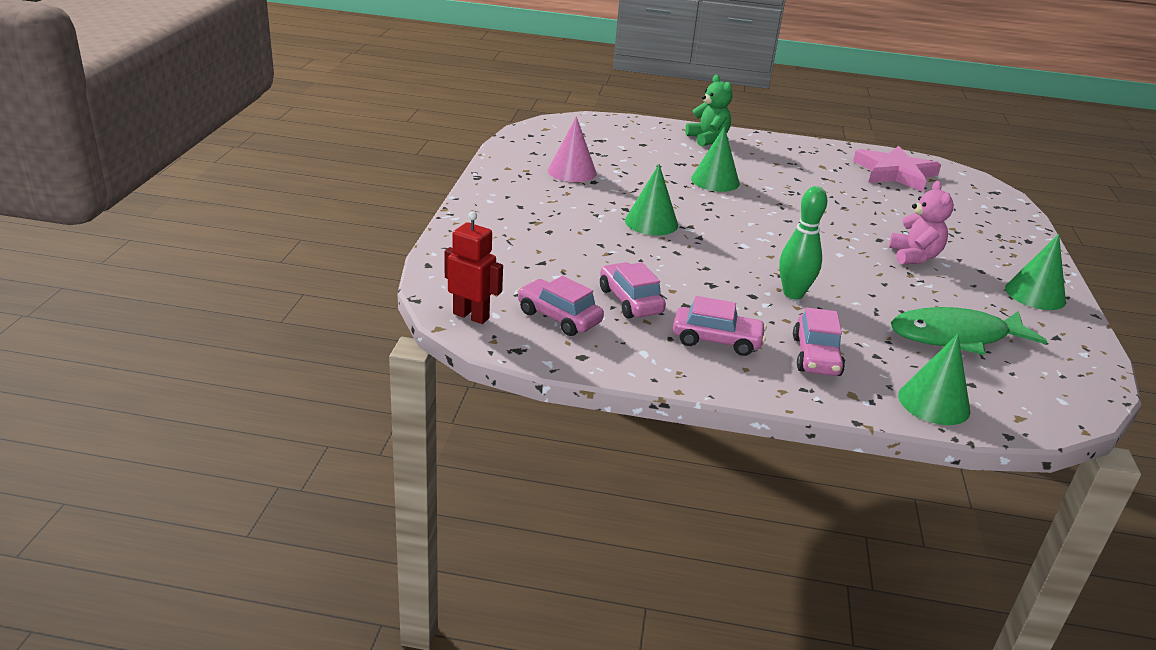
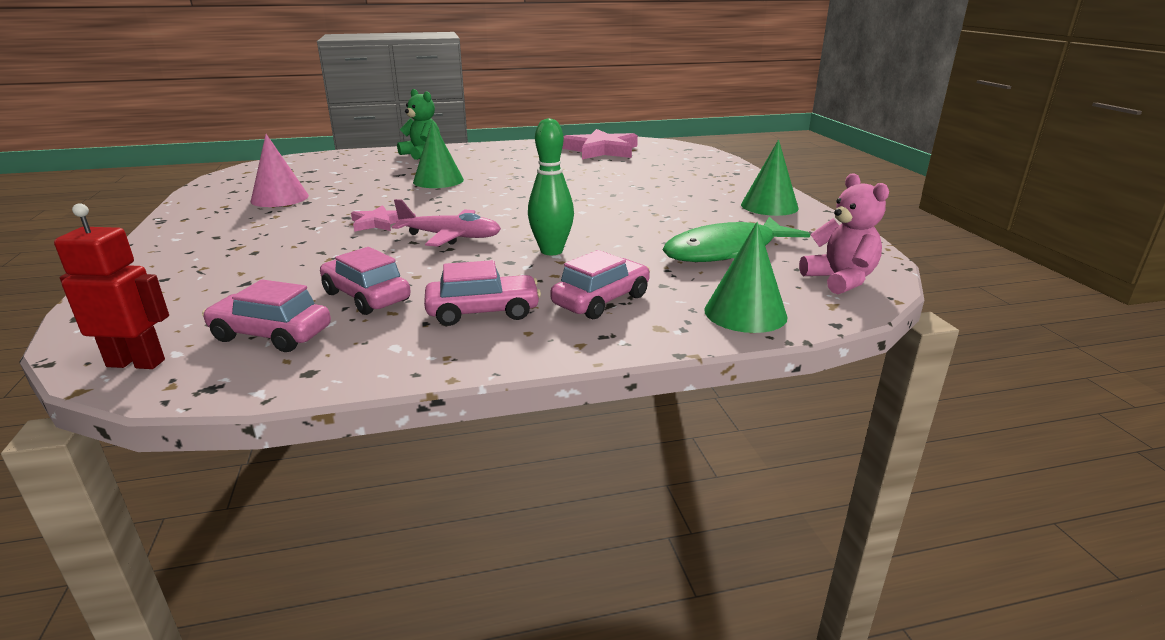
camera: 20 degrees left, 5 degrees down
green cone [625,164,678,235] -> pink star [351,205,398,232]
pink car [793,308,845,376] -> pink car turned 120 degrees counterclockwise [550,250,650,319]
pink teddy bear [889,181,954,265] -> pink teddy bear moved to [799,173,889,294]
none -> pink plane [392,199,501,247]

